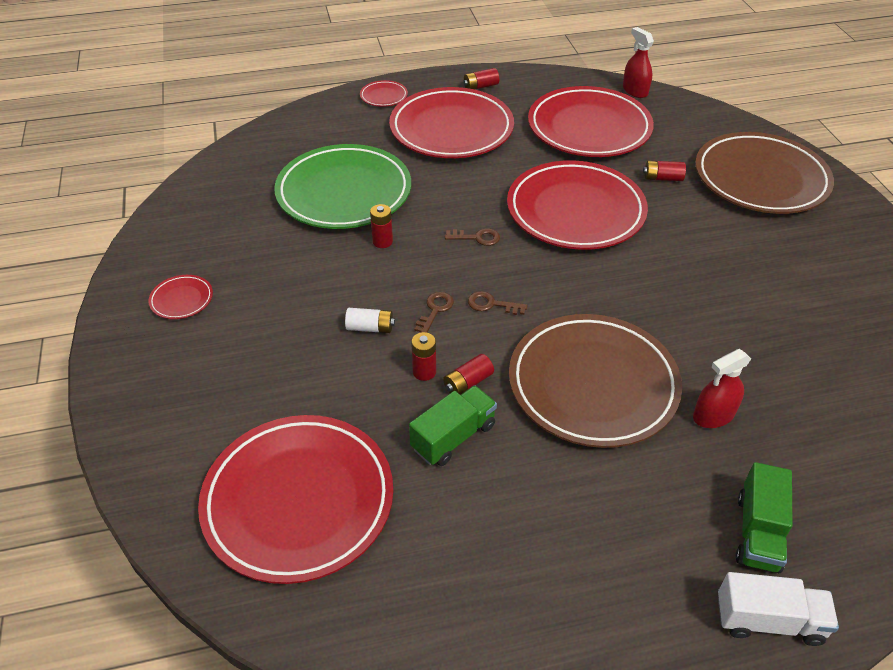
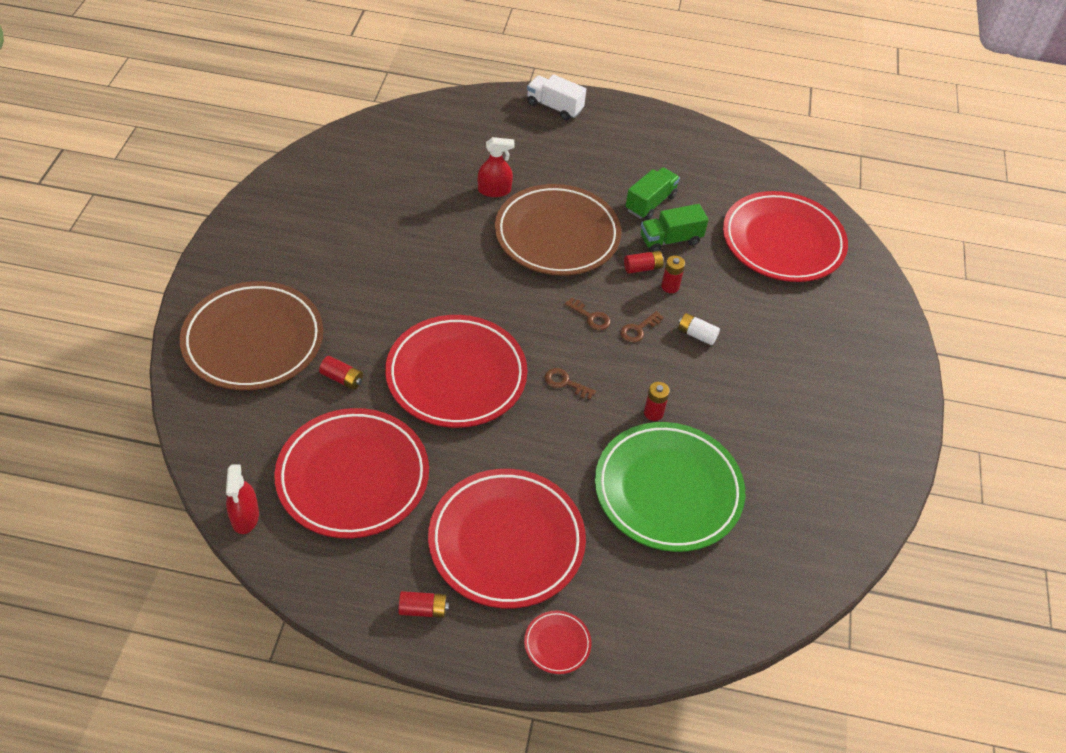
camera: 160 degrees left, 5 degrees up
red plate [148,275,213,319] -> none
green truck [736,462,793,573] -> green truck moved to [625,167,680,220]

